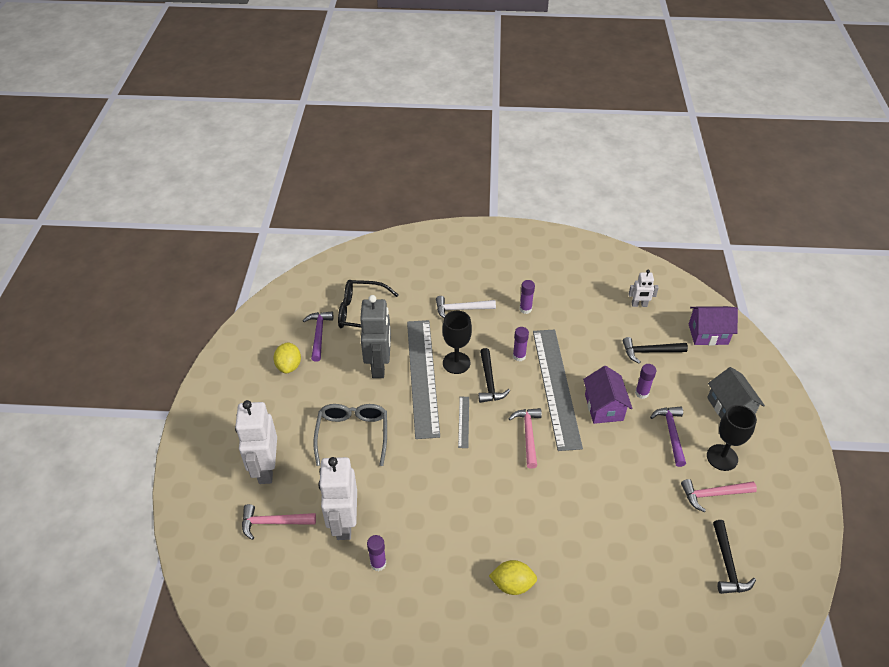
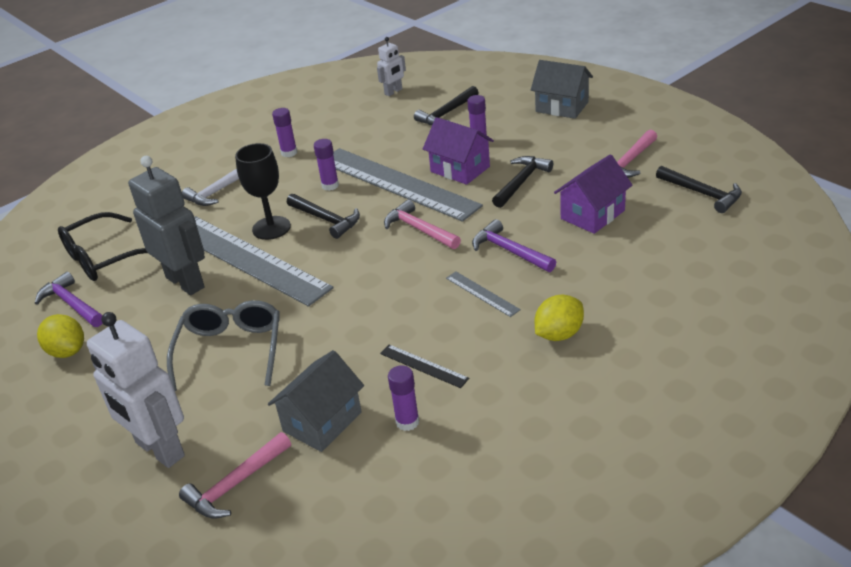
camera: 40 degrees left, 10 degrees down
grey glasses [313,404,387,466] -> grey glasses turned 45 degrees clockwise [167,300,280,391]
white robot [318,457,357,540] -> grey house [268,350,364,452]
grey ruler [458,397,469,448] -> grey ruler moved to [446,272,521,317]
purple hammer [650,407,686,467] -> purple hammer moved to [472,219,556,272]
purple house [689,306,738,346] -> purple house moved to [554,154,632,234]
black goblet [707,405,757,471] -> none
none -> black ruler [380,344,469,388]
none -> black hammer [492,156,553,208]

